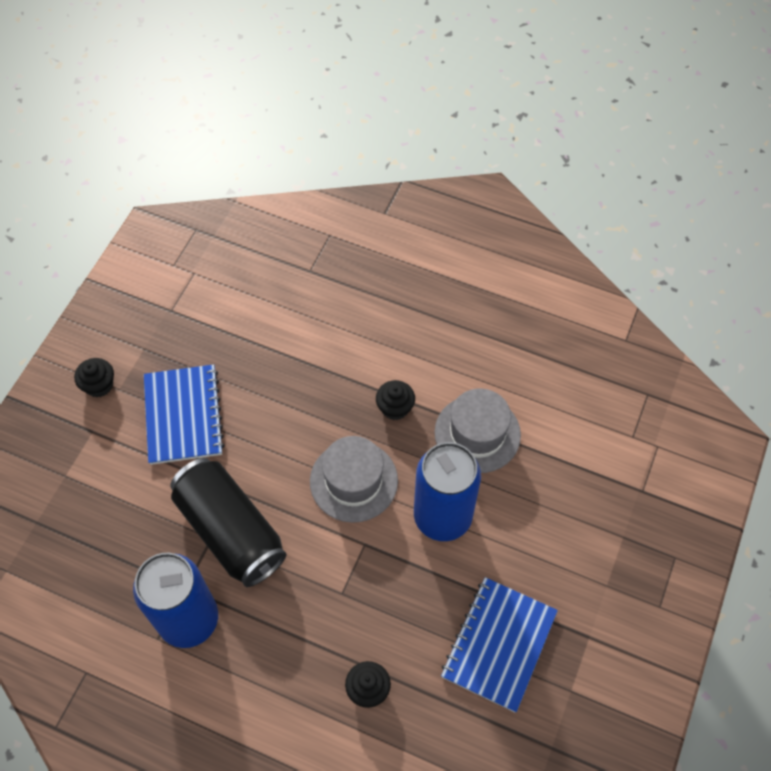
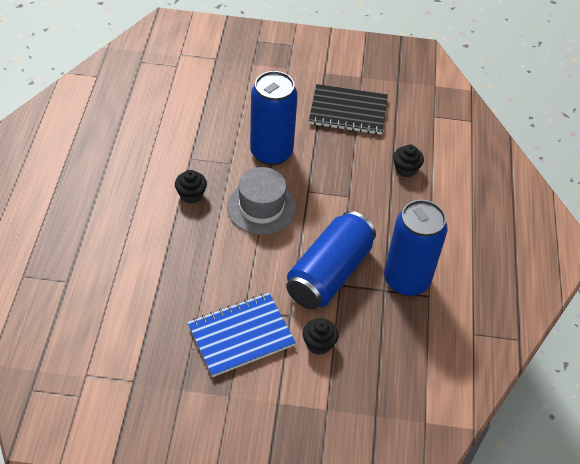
camera: 110 degrees left, 10 degrees down
black cupcake [74,358,114,397] -> black cupcake moved to [302,318,338,355]
black can [170,458,287,587] -> blue can [286,211,376,310]
grey hat [434,388,521,473] -> none
blue notebook [441,577,558,712] -> black notebook [309,84,388,135]

